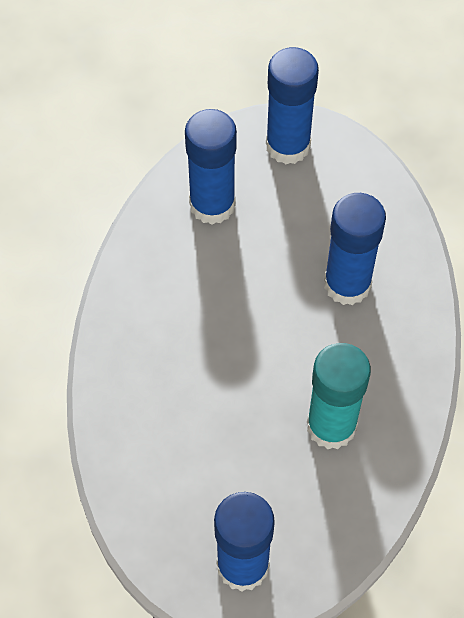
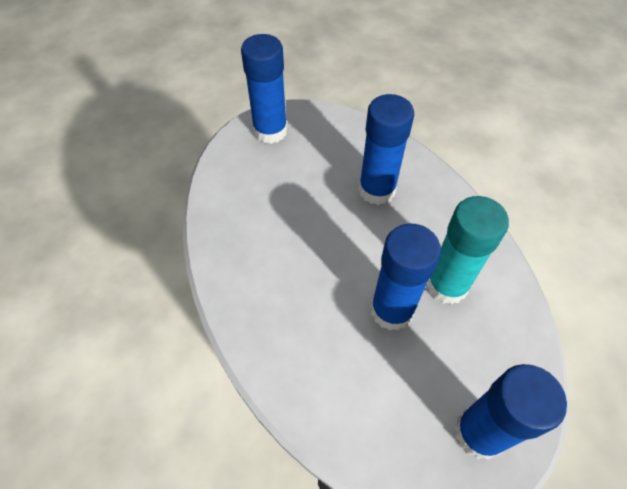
camera: 35 degrees left, 5 degrees down
blue glue stick [185,109,237,225] -> blue glue stick moved to [370,224,441,331]

